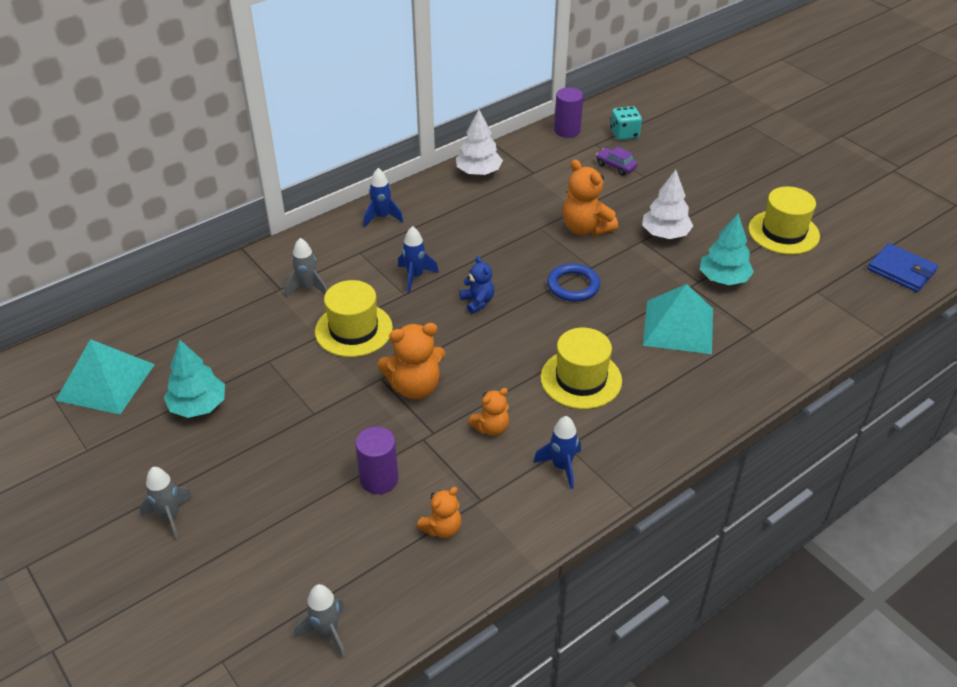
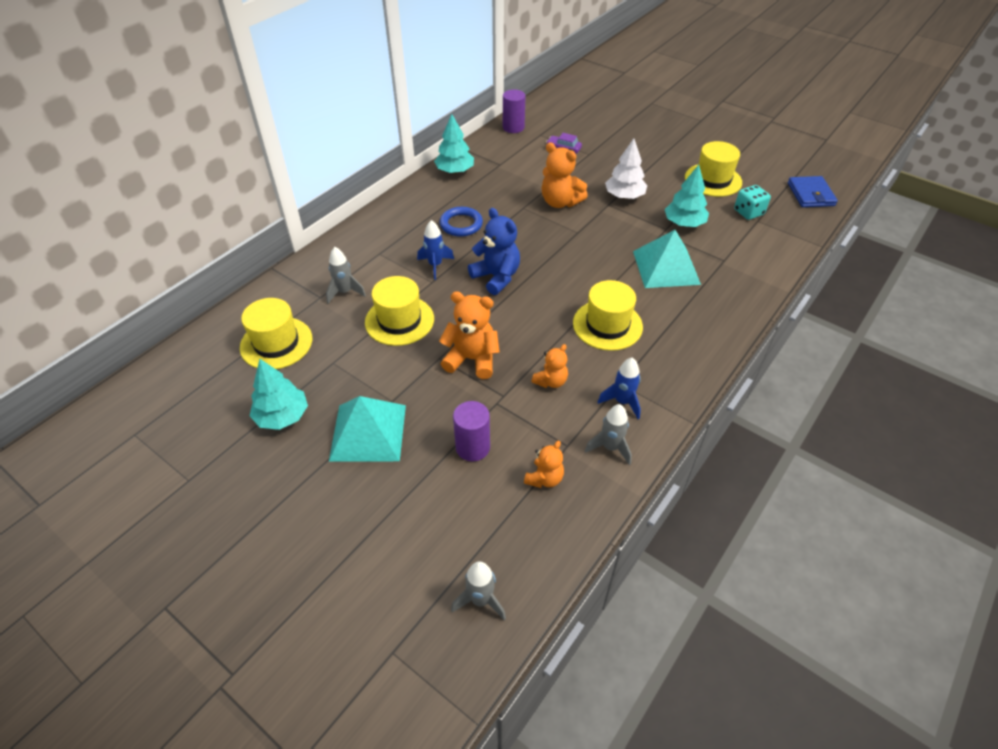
camera: 15 degrees left, 5 degrees up
turquoise pyramid [55,339,155,414] -> turquoise pyramid moved to [329,396,406,461]
grey rocket [139,467,194,540] -> grey rocket moved to [585,404,632,465]
blue rocket [363,168,403,227] -> none
orange teddy bear [378,323,445,399] -> orange teddy bear turned 135 degrees counterclockwise [439,292,500,379]
white tree [456,110,503,175] -> turquoise tree [434,114,474,174]
blue teddy bear [460,256,494,314] -> blue teddy bear [468,208,520,295], size x1.67
blue ring [547,263,600,302] -> blue ring moved to [440,207,483,237]
turquoise dice [611,106,642,140] -> turquoise dice moved to [734,185,771,220]
blue wallet [867,243,938,292] -> blue wallet turned 60 degrees clockwise [788,176,838,207]
none -> yellow hat [240,298,312,369]

